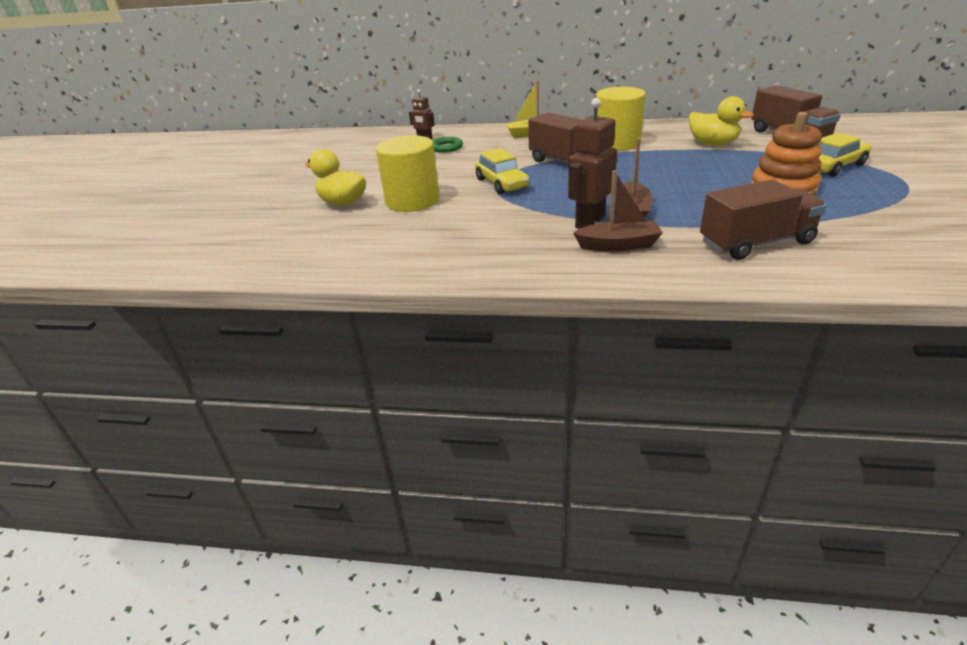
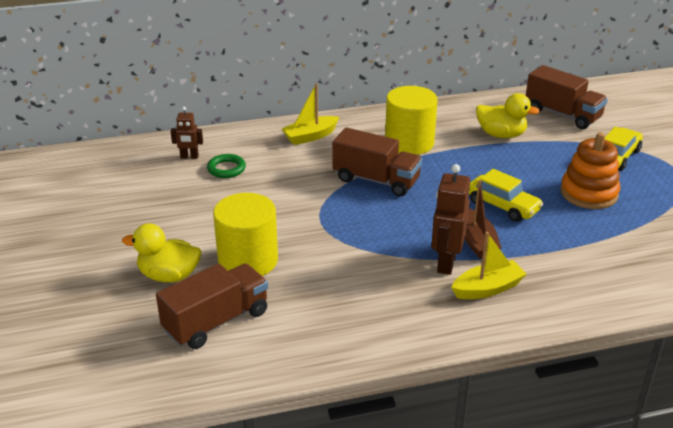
camera: 25 degrees left, 0 degrees up
yellow car [475,148,529,194] -> yellow car moved to [469,169,543,222]
brown boat [573,170,663,252] -> yellow boat [451,232,527,299]
brown truck [700,180,827,260] -> brown truck moved to [156,263,268,349]

